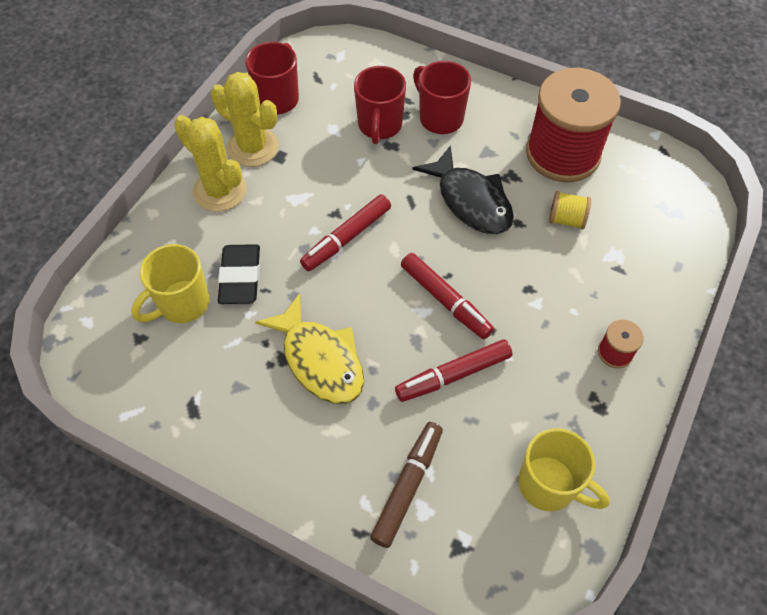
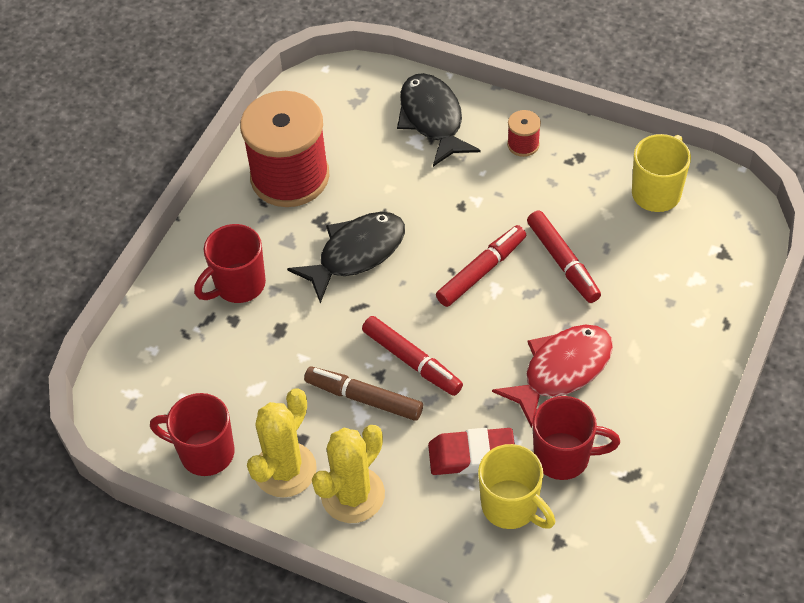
camera: 90 degrees left, 5 degrees down
black eraser [218,244,260,304] -> red eraser [428,428,515,475]
yellow fish [255,293,364,404] -> red fish [492,325,613,428]
red mug [354,66,406,144] -> red mug moved to [533,396,620,480]
brown marker [370,422,443,548] -> brown marker moved to [304,367,423,421]
yellow spool [549,191,591,230] -> none
none -> black fish [397,73,480,167]

